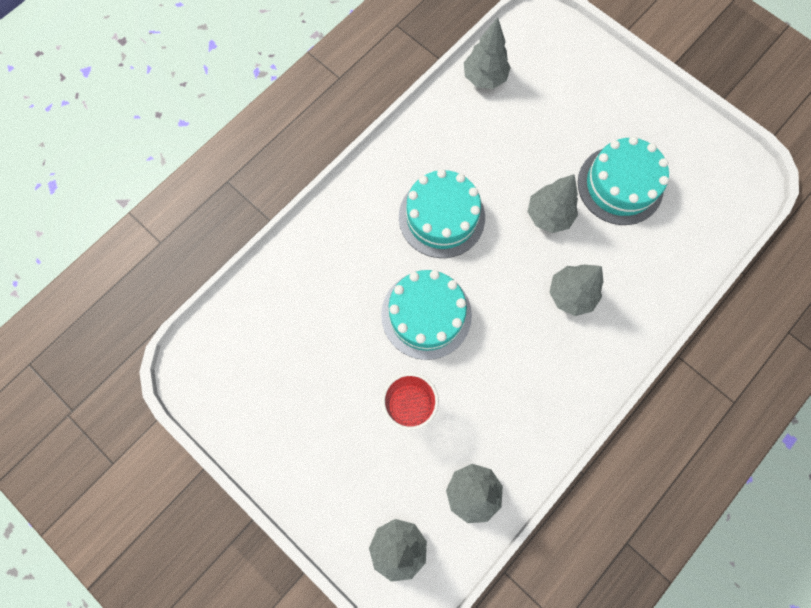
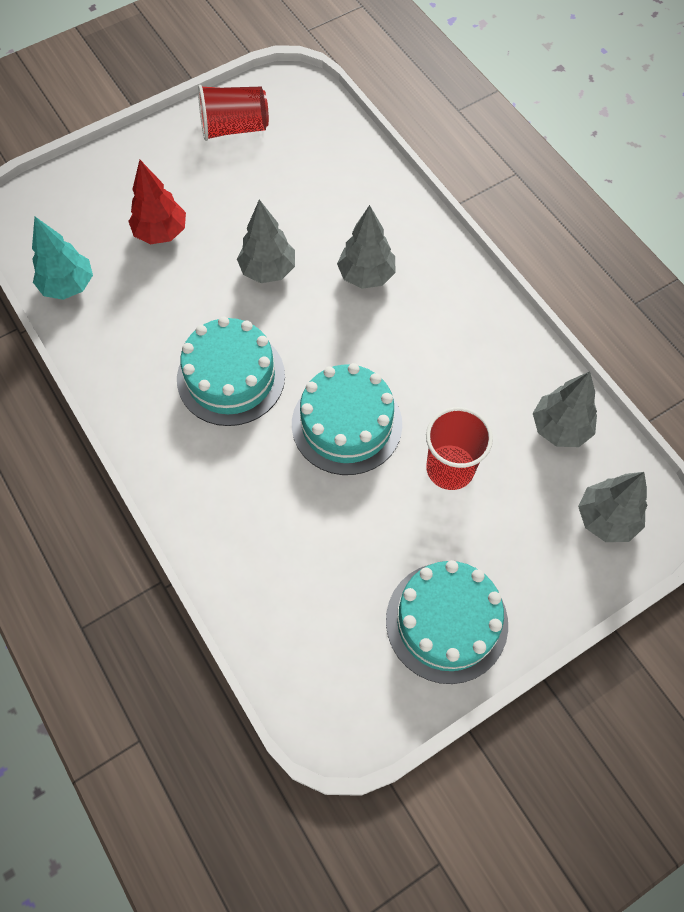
camera: 75 degrees left, 10 degrees down
grey tree [464,17,511,89] -> turquoise tree [32,217,93,300]
turquoise cake [578,136,669,225] -> turquoise cake moved to [386,560,508,684]
none -> red tree [128,160,186,244]
none -> red cup [198,85,269,141]

